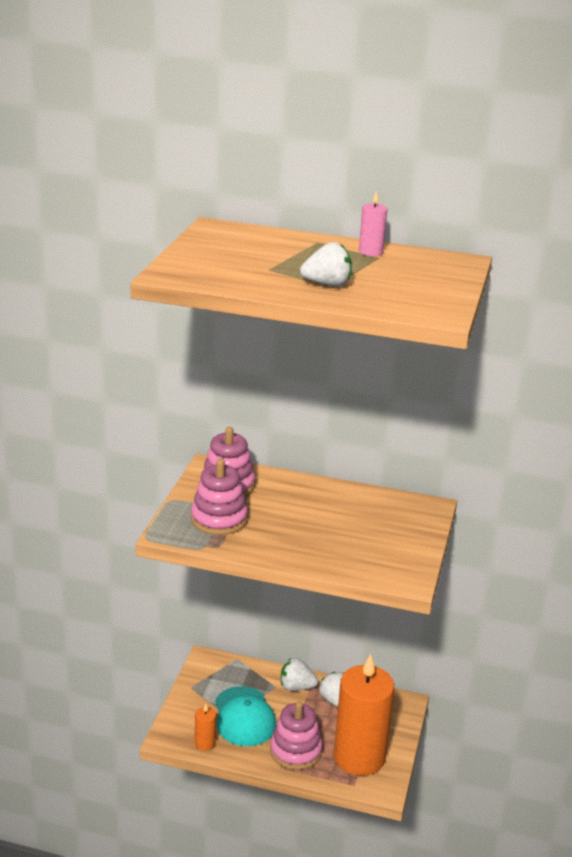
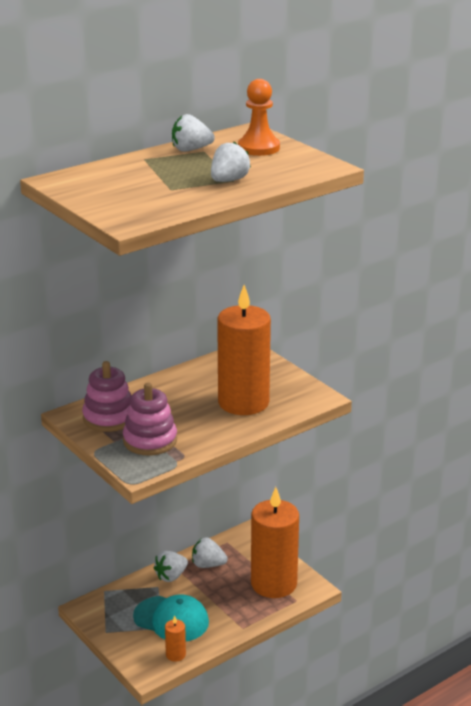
camera: 50 degrees left, 0 degrees up
pink stacking toy [270,701,322,770] -> none
pink candle [359,191,387,256] -> white strawberry [172,114,215,152]
none -> orange candle [217,285,271,415]
none -> orange pawn [238,79,280,156]

